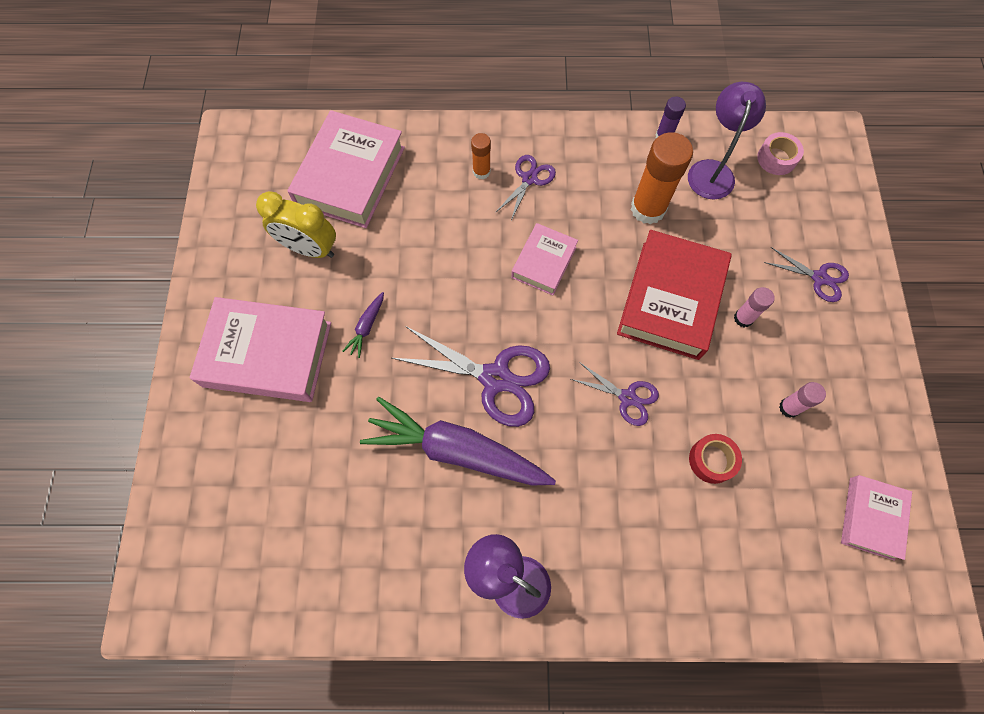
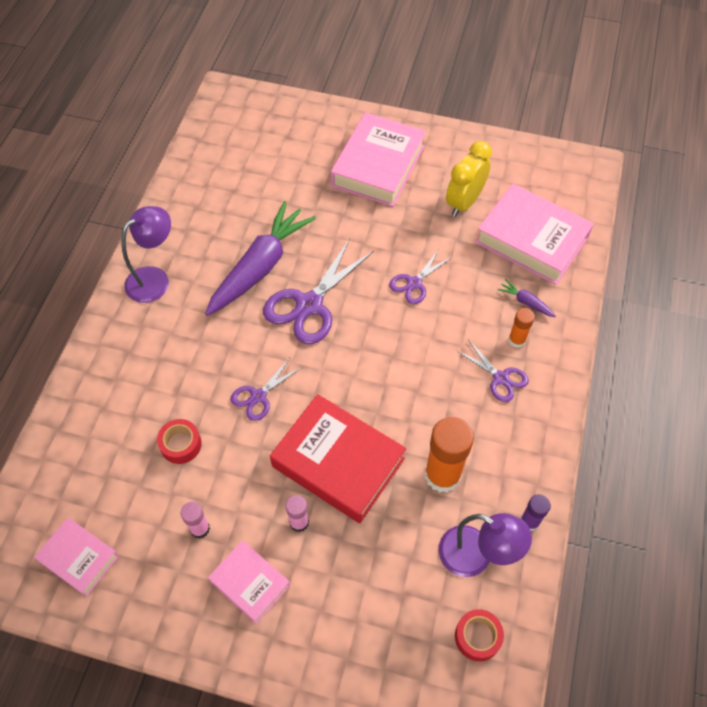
camera: 105 degrees right, 10 degrees down
purple carrot [343,292,384,358] -> purple carrot moved to [497,279,556,317]
pink book [511,223,578,295] -> pink book moved to [208,540,290,624]
pink tape [757,132,804,175] -> red tape [455,609,504,661]
purple scissors [764,247,849,302] -> purple scissors moved to [389,251,452,304]

